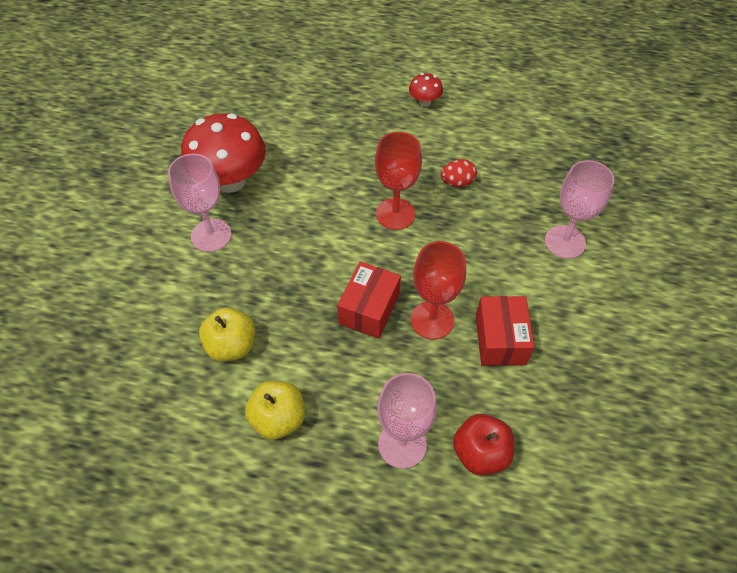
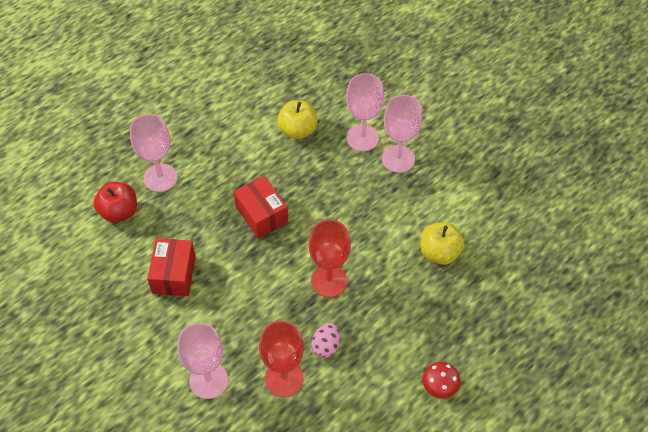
camera: 125 degrees right, 0 degrees up
red mushroom [181,113,266,193] -> none
yellow apple [245,381,305,440] -> yellow apple moved to [421,222,465,265]
red goblet [411,241,466,340] -> red goblet moved to [259,321,304,397]
red egg [441,159,477,187] -> pink egg [311,323,340,358]
red box [476,296,534,366] -> red box turned 60 degrees clockwise [147,238,196,296]
none -> pink goblet [346,73,384,151]

